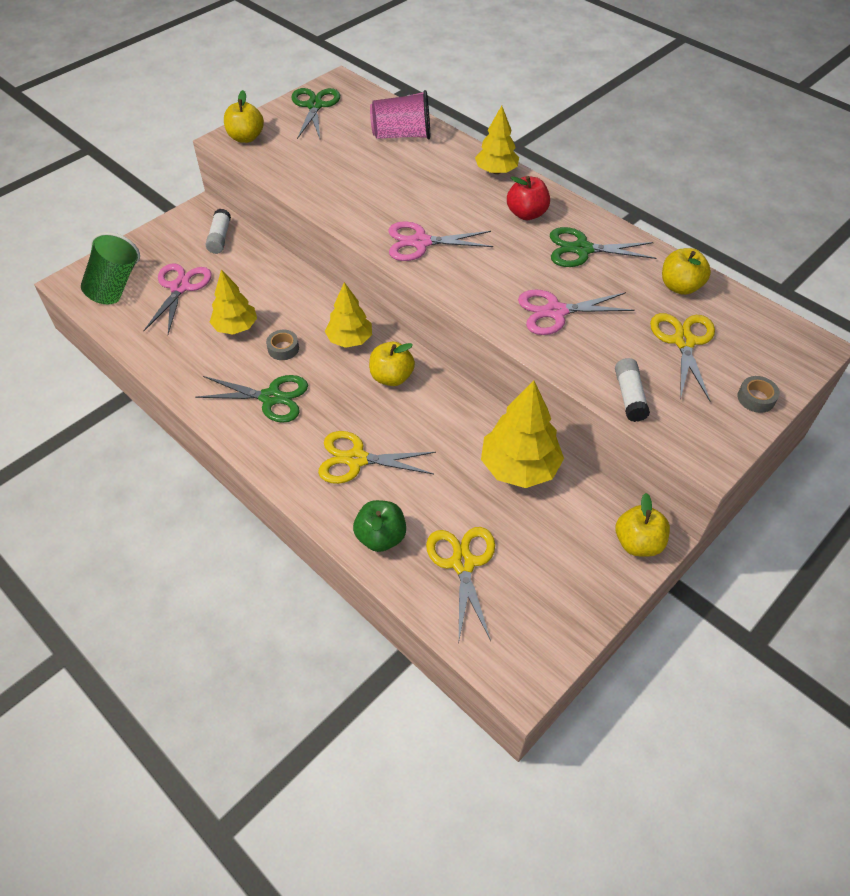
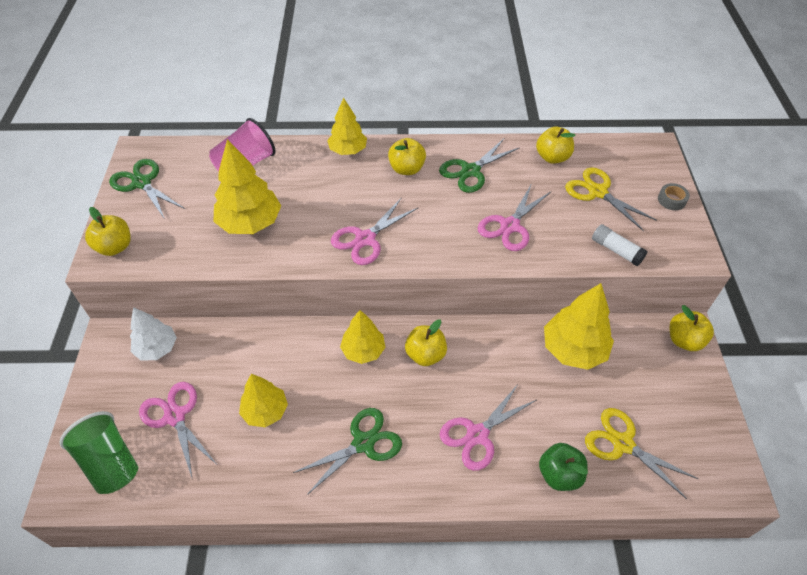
camera: 45 degrees left, 0 degrees up
white glue stick [206,209,231,254] -> white tree [130,307,177,361]
grey tape [266,330,299,360] -> none
yellow scissors [318,431,436,484] -> pink scissors [440,384,536,471]
red apple [507,176,550,220] -> yellow apple [388,138,426,175]
none -> yellow tree [214,139,281,234]

